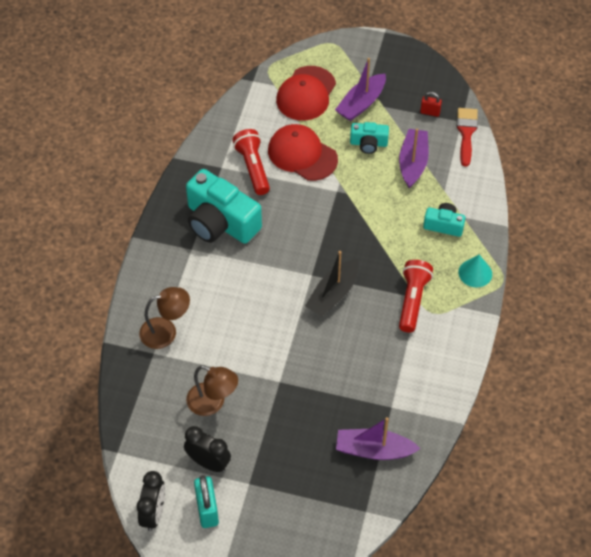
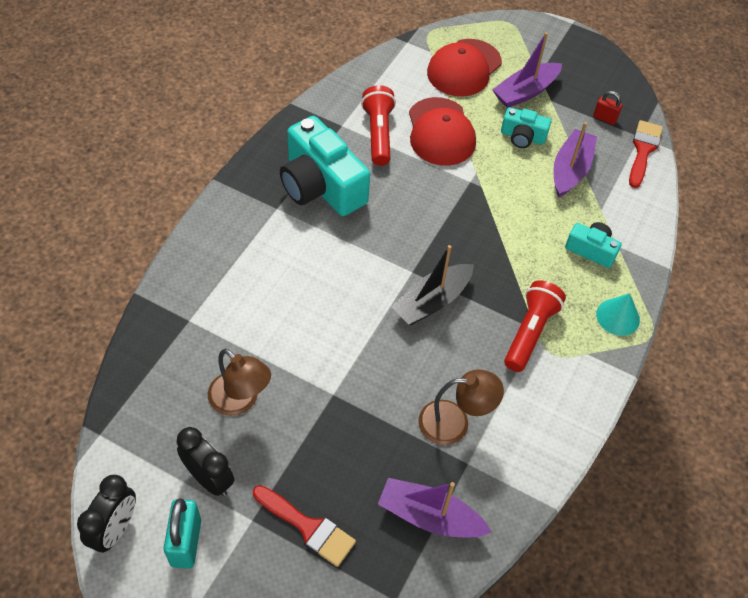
camera: 10 degrees right, 0 degrees up
brown lamp [139,287,190,349] -> brown lamp moved to [418,369,504,445]
red cap [268,124,338,181] -> red cap turned 150 degrees counterclockwise [409,97,476,166]
none -> red brush [253,485,356,567]

